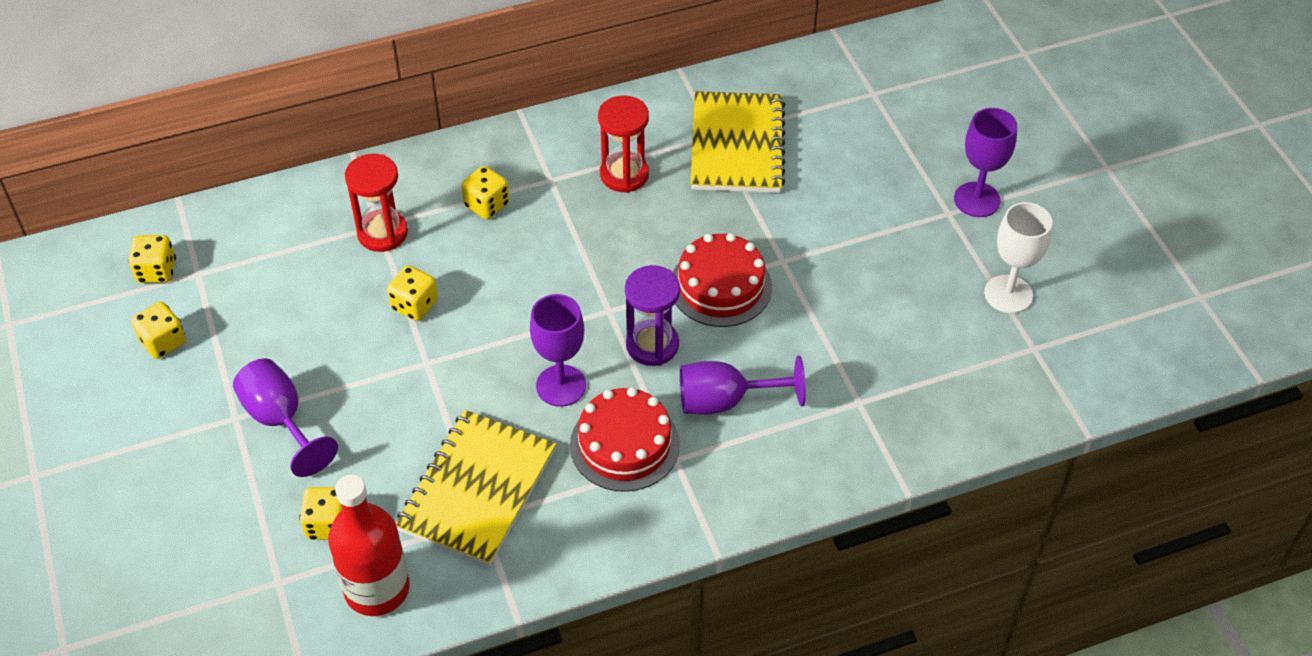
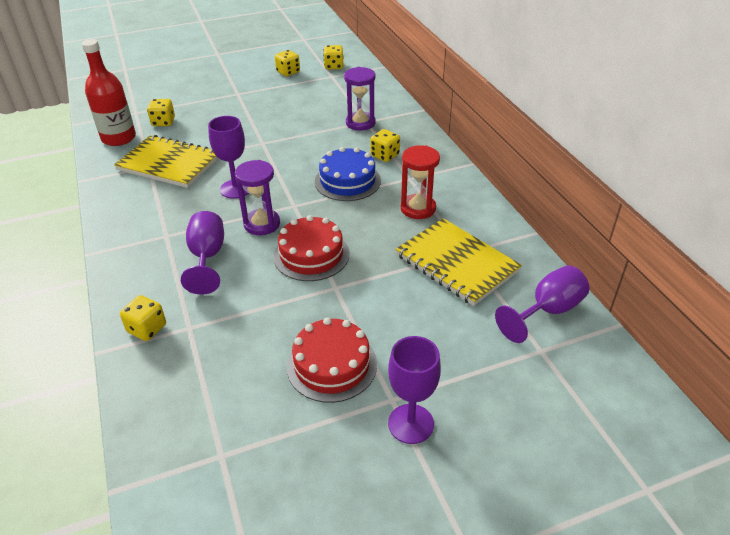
camera: 90 degrees right, 10 degrees down
purple goblet [233,358,338,477] -> purple goblet moved to [495,265,589,343]
red hourglass [345,154,408,252] -> purple hourglass [344,67,375,131]
yellow dice [387,266,438,321] -> yellow dice moved to [120,295,166,341]
red cake [570,387,680,492] -> red cake moved to [287,317,377,403]
yellow notebook [691,91,786,193] -> yellow notebook turned 45 degrees clockwise [396,218,522,306]
white goblet [984,202,1053,313] -> none
none -> blue cake [315,147,381,201]

